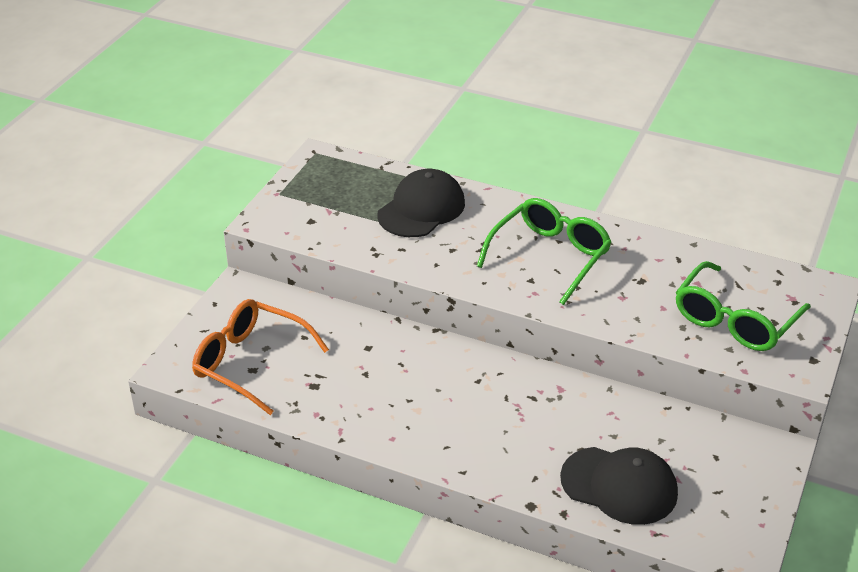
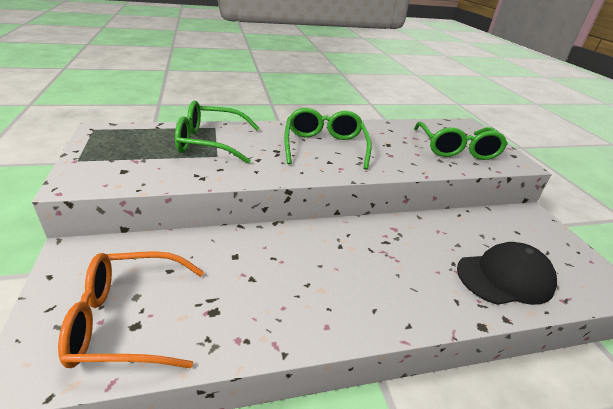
camera: 40 degrees left, 5 degrees down
black cap [377,169,465,237] -> green glasses [175,101,259,164]

